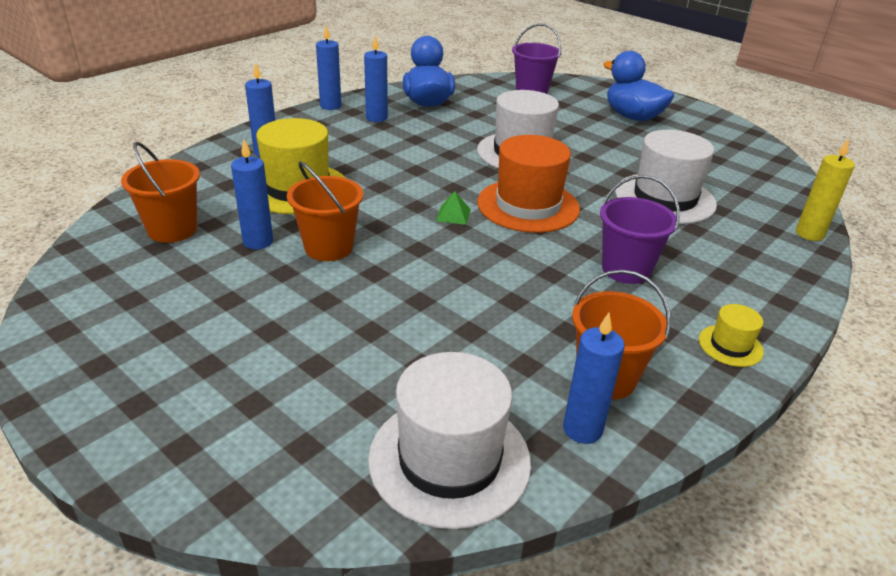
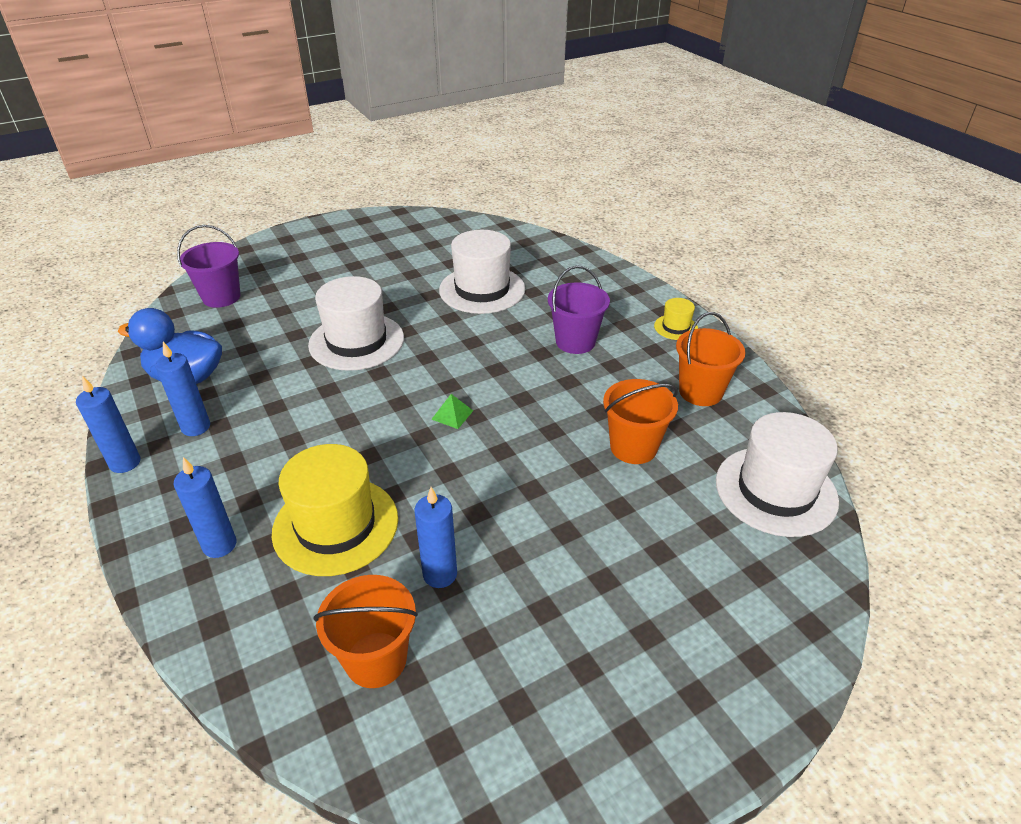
camera: 70 degrees left, 5 degrees up
orange bucket [287,161,363,261] -> orange bucket moved to [603,379,678,464]
orange hat [477,135,580,233] -> none
blue candle [563,313,625,444] -> none
blue duck [603,51,674,121] -> none
yellow candle [796,138,855,241] -> none

